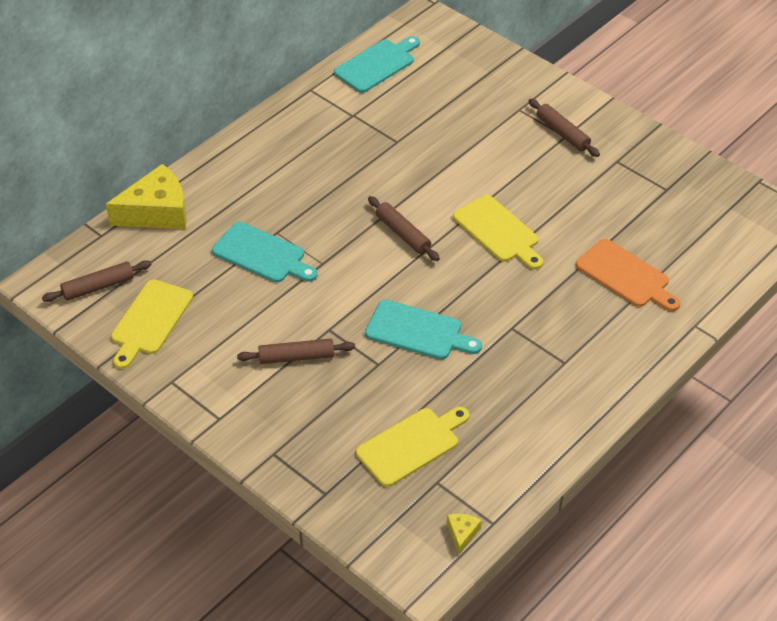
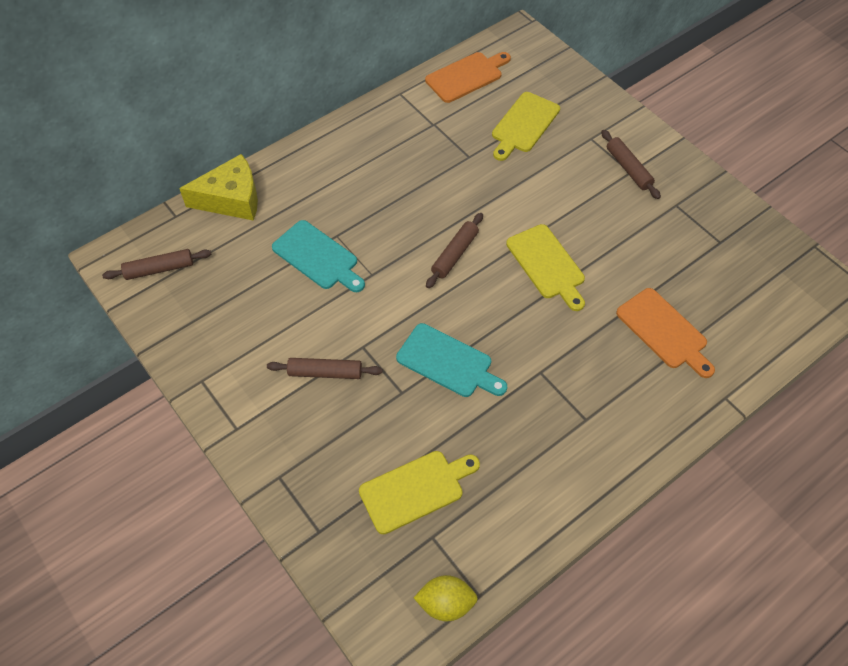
camera: 10 degrees right, 10 degrees up
yellow cutting board [111,279,193,369] -> yellow cutting board moved to [492,92,560,161]
turquoise cutting board [334,36,420,93] -> orange cutting board [425,52,511,103]
brown rolling pin [368,196,440,261] -> brown rolling pin turned 60 degrees clockwise [426,213,483,288]
yellow cheese [447,514,482,555] -> yellow lemon [414,575,478,621]

